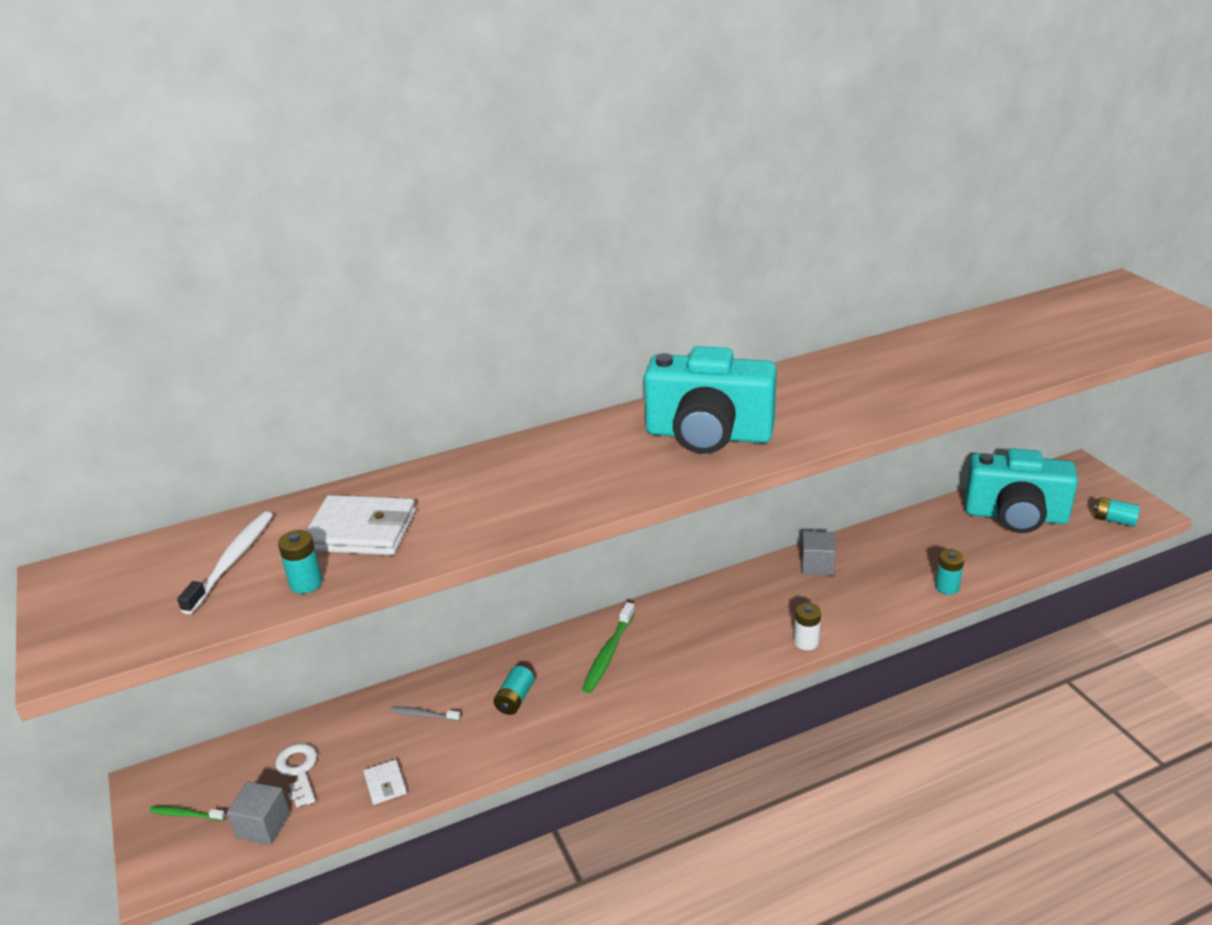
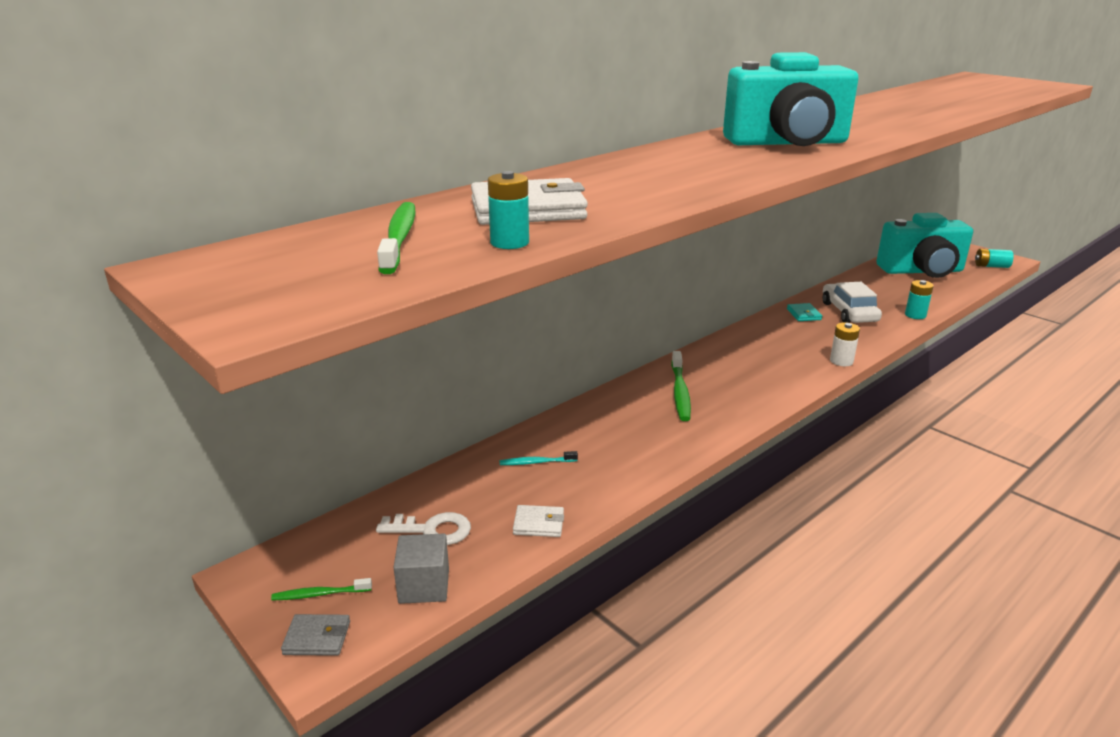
camera: 20 degrees left, 5 degrees down
white toothbrush [177,512,273,614] -> green toothbrush [377,202,416,274]
white key [275,743,317,808] -> white key turned 135 degrees clockwise [376,512,471,545]
white wallet [363,759,407,805] -> white wallet turned 45 degrees counterclockwise [513,505,564,537]
grey toothbrush [390,707,460,721] -> turquoise toothbrush [500,451,578,465]
turquoise battery [494,666,534,715] -> none
grey cube [801,531,836,576] -> turquoise wallet [787,303,822,321]
none -> grey wallet [281,614,350,656]
none -> white car [823,282,882,323]

